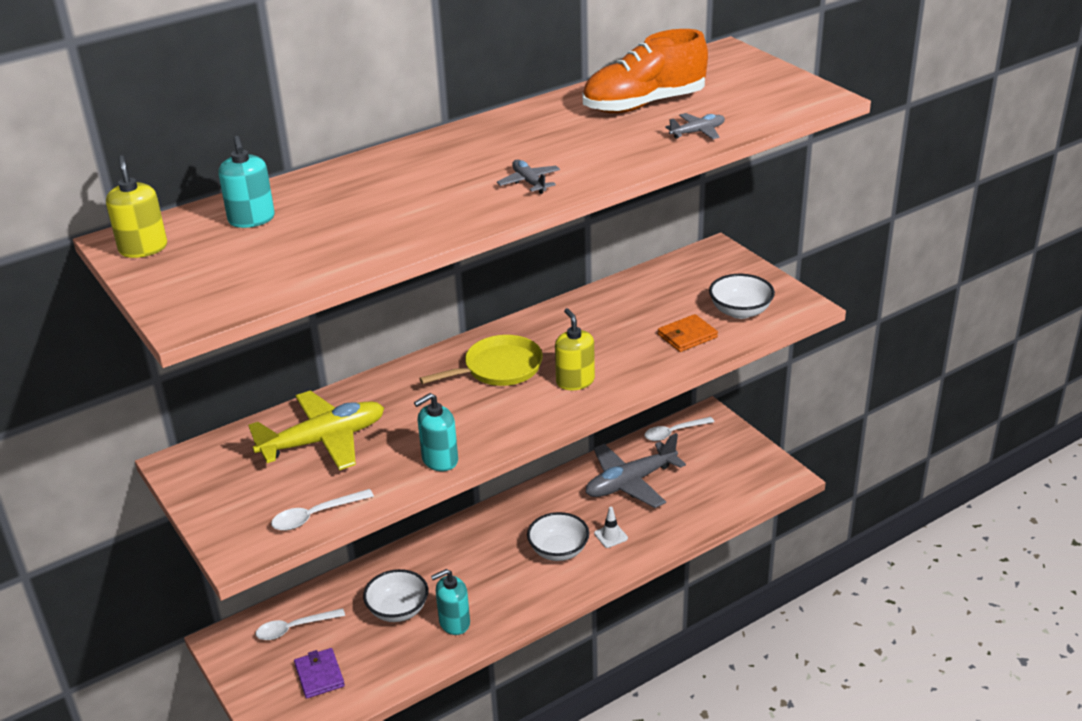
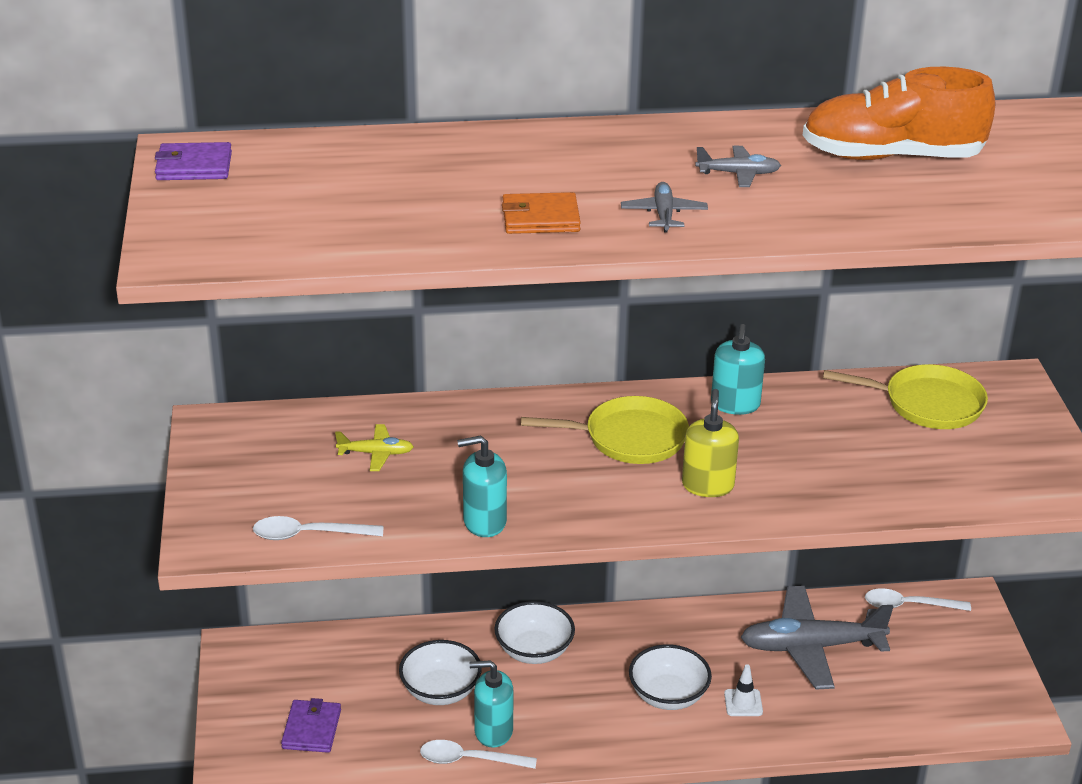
camera: 25 degrees right, 0 degrees up
yellow soap dispenser [106,155,167,258] -> purple wallet [155,142,232,180]
turquoise soap dispenser [219,136,275,228] -> turquoise soap dispenser moved to [711,324,765,415]
yellow plane [248,391,384,470] -> yellow plane [335,424,414,471], size x0.46
white spoon [256,608,345,640] -> white spoon moved to [420,740,537,769]
orange wallet [658,314,718,352] -> orange wallet moved to [502,192,581,234]
grey plane [665,113,725,139] -> grey plane moved to [695,146,781,187]
white bowl [709,274,775,319] -> white bowl moved to [494,601,575,664]
none -> yellow pan [823,364,988,429]

